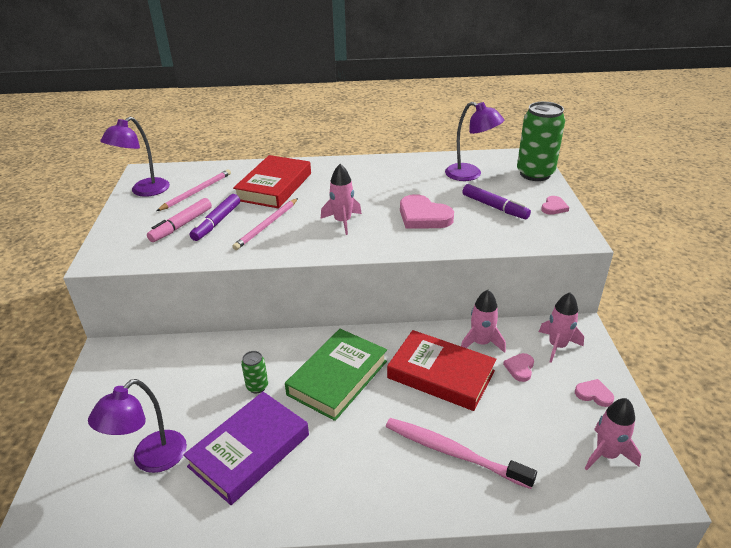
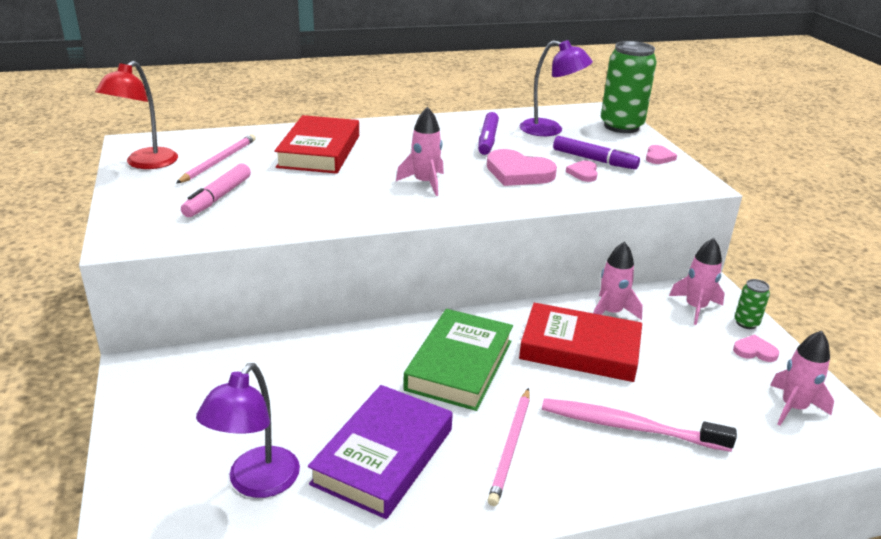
camera: 15 degrees left, 5 degrees down
purple lamp [100,117,170,197] -> red lamp [95,61,178,169]
purple marker [190,194,240,241] -> purple marker moved to [478,112,499,155]
pink pencil [232,198,298,250] -> pink pencil moved to [488,388,530,506]
green can [241,351,268,393] -> green can moved to [735,279,770,329]
pink heart [503,353,534,382] -> pink heart moved to [566,161,597,182]

